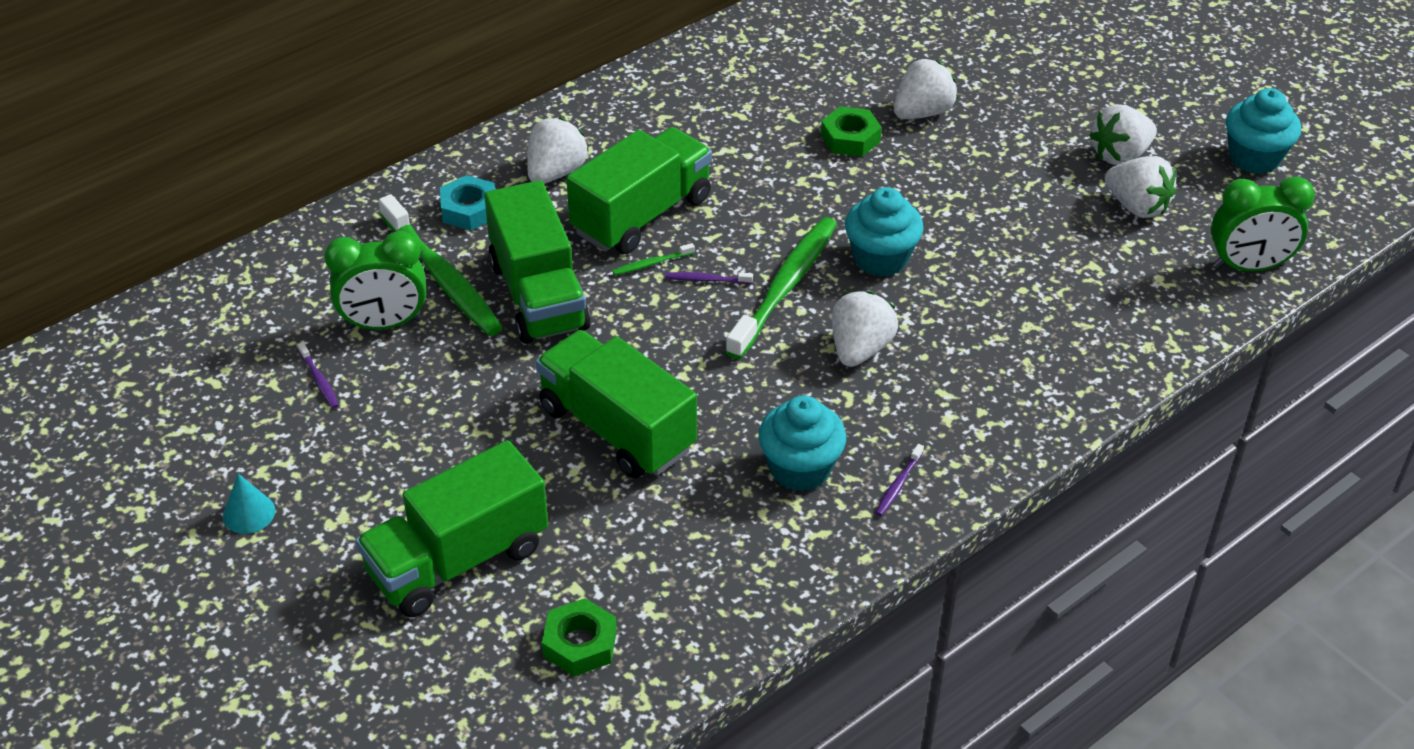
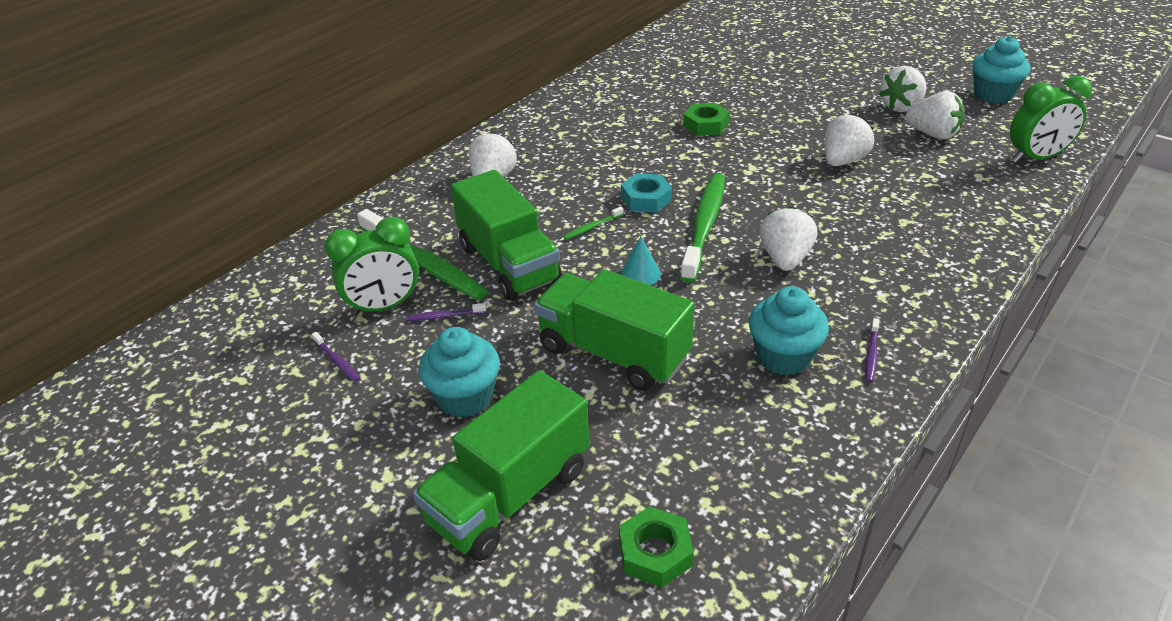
camera: 10 degrees left, 5 degrees down
turquoise cone [223,473,275,534] -> turquoise cone moved to [621,236,661,285]
turquoise nut [440,175,495,231] -> turquoise nut moved to [621,173,672,213]
green truck [566,127,712,254] -> none
purple toothbrush [665,272,753,284] -> purple toothbrush moved to [406,303,486,321]
turquoise cupcake [845,187,924,277] -> turquoise cupcake moved to [419,327,500,418]
white strawberry [894,59,958,119] -> white strawberry moved to [825,114,874,166]

